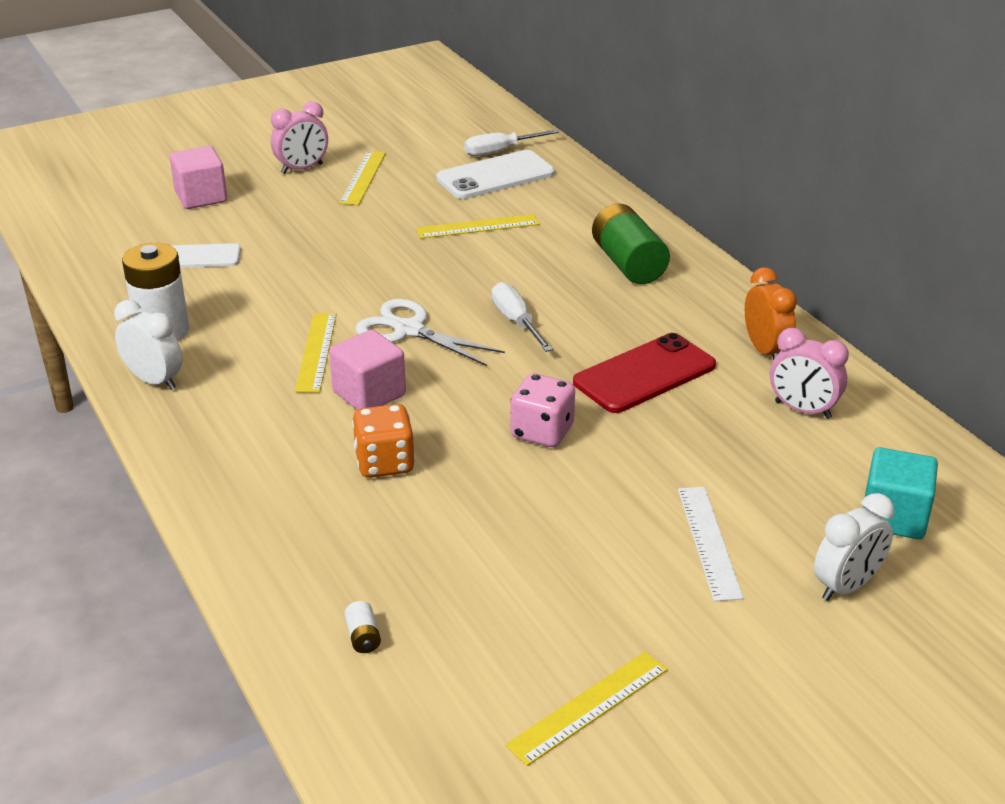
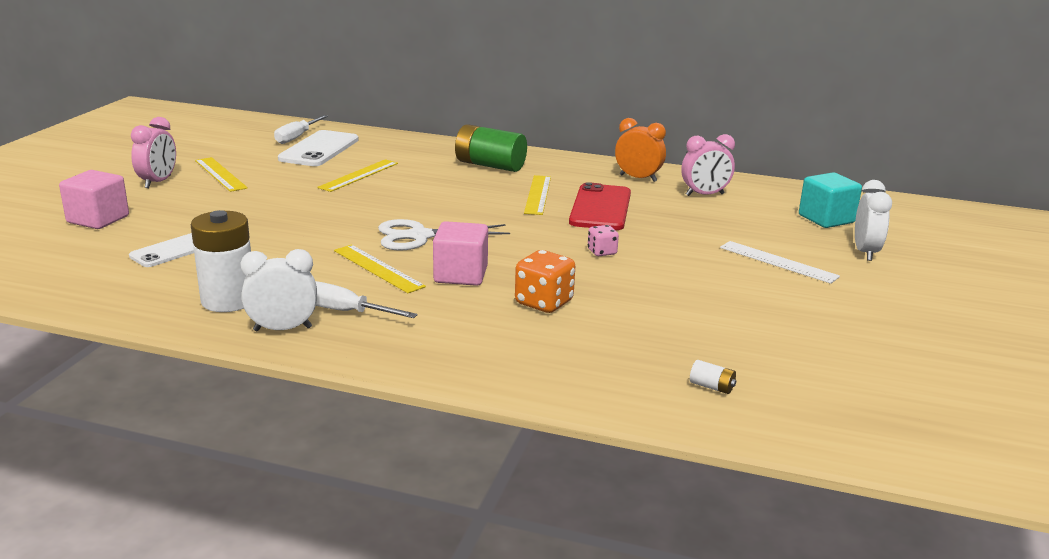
camera: 45 degrees left, 10 degrees down
white screwdriver [492,282,553,352] -> white screwdriver moved to [315,281,418,318]
yellow ruler [505,652,667,766] -> yellow ruler moved to [524,175,551,215]
pink dice [510,373,575,447] -> pink dice [588,225,619,256], size x0.59

